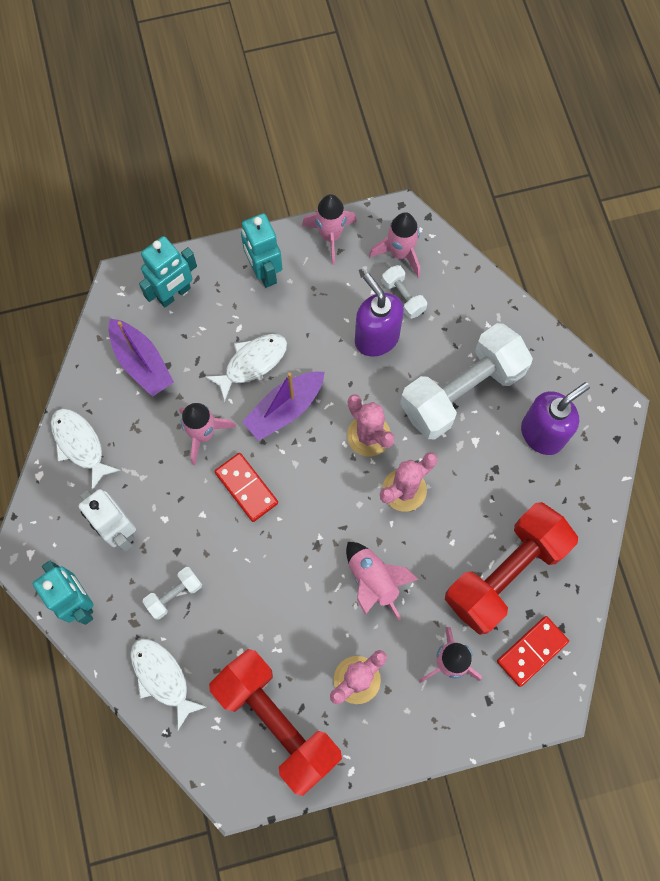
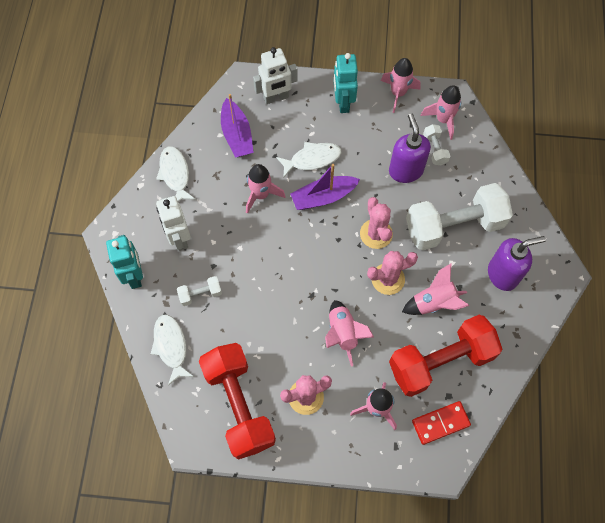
camera: 20 degrees right, 5 degrees down
turquoise robot [139,236,197,307] -> white robot [253,47,298,104]
red domino [214,453,278,522] -> none
none -> pink rocket [402,263,469,315]

